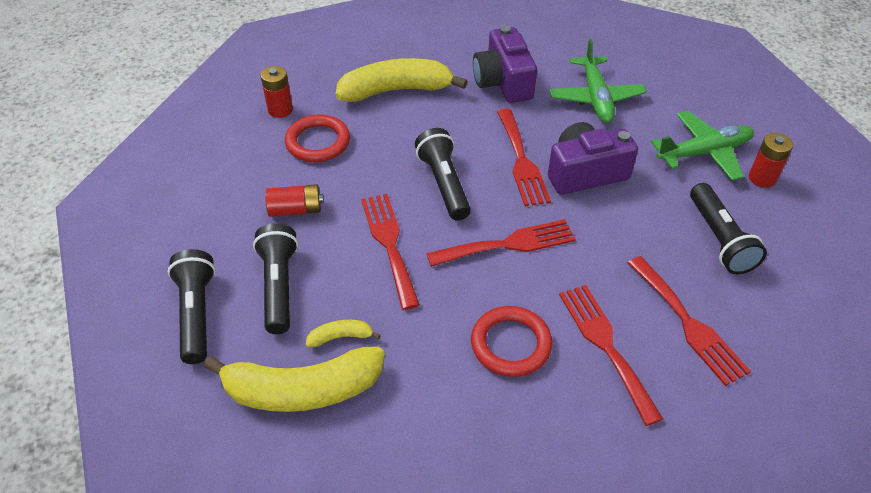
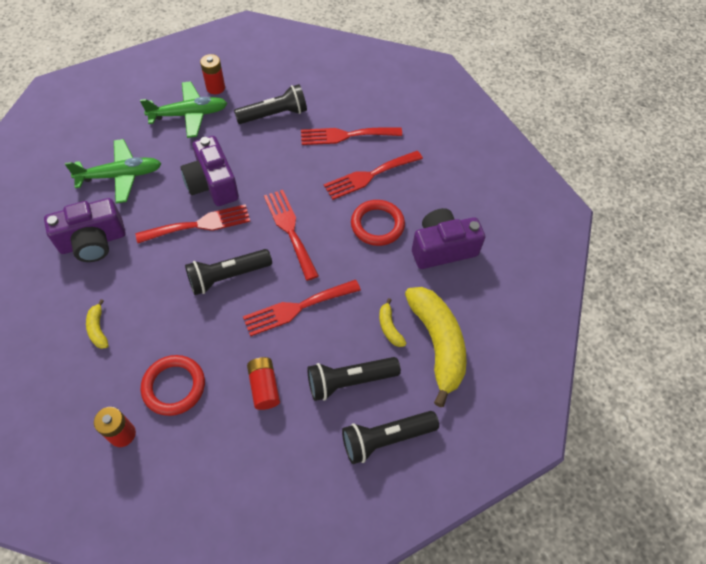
camera: 100 degrees left, 10 degrees up
yellow banana [336,58,467,102] -> yellow banana [86,299,109,349], size x0.43
red fork [628,256,751,386] -> red fork turned 150 degrees counterclockwise [301,127,402,145]
green plane [651,111,754,181] -> green plane turned 105 degrees clockwise [140,81,227,138]
none -> purple camera [412,208,485,269]

